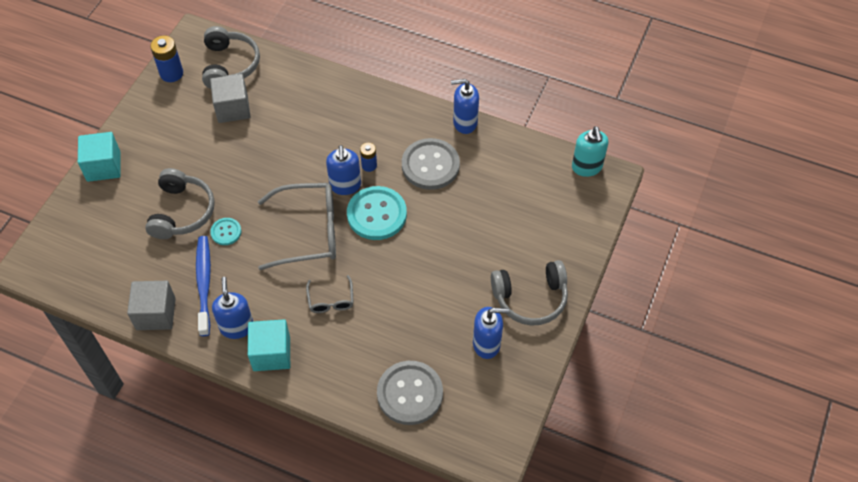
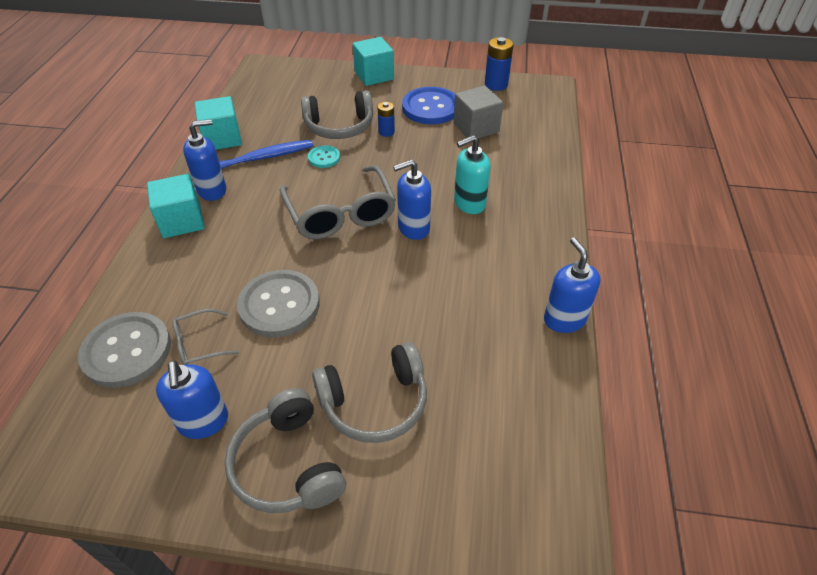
camera: 75 degrees right, 10 degrees down
grey cube [127,281,176,330] -> turquoise cube [195,96,242,150]
grey headphones [202,26,260,89] -> grey headphones moved to [312,342,427,443]
grey glasses [306,275,354,313] -> grey glasses moved to [172,309,239,365]
turquoise button [347,186,407,240] -> none
blue battery [360,143,377,172] -> blue battery moved to [378,102,395,137]
grey button [402,138,460,190] -> grey button moved to [237,270,320,338]
turquoise soap dispenser [572,126,609,177] -> turquoise soap dispenser moved to [454,135,491,214]
none -> blue button [402,87,455,124]

